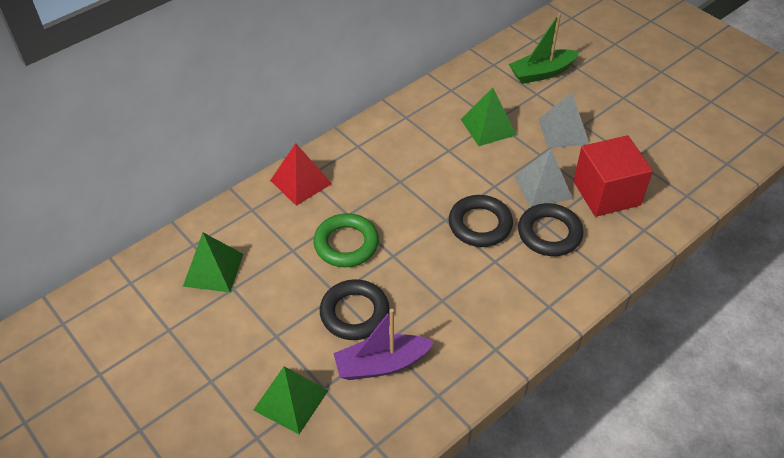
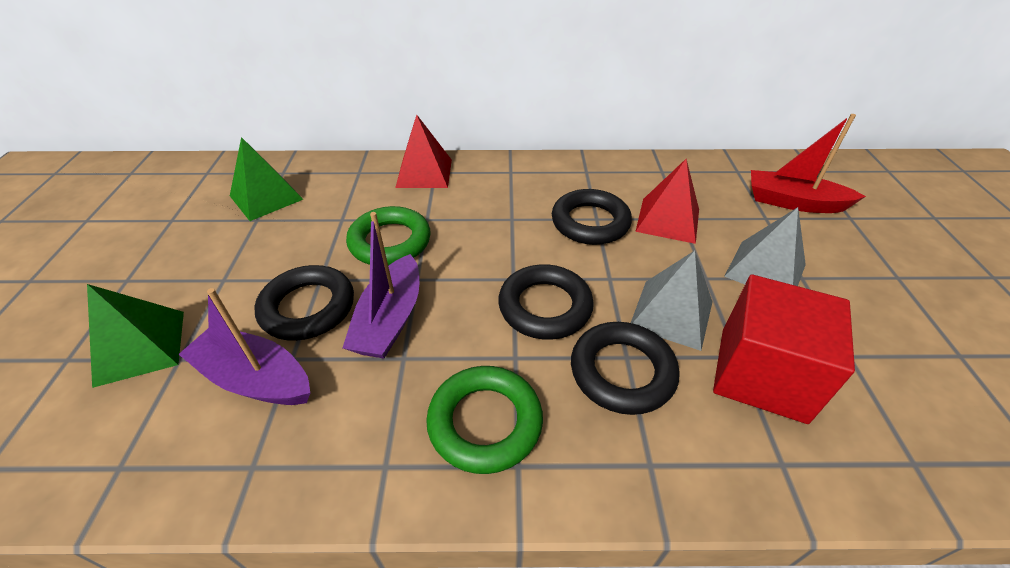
camera: 40 degrees right, 5 degrees down
green pyramid [461,88,517,146] -> red pyramid [635,159,699,244]
green boat [509,13,579,84] -> red boat [751,114,866,213]
none -> purple boat [343,212,419,359]
none -> green ring [426,366,543,474]
none -> black ring [552,189,632,245]

